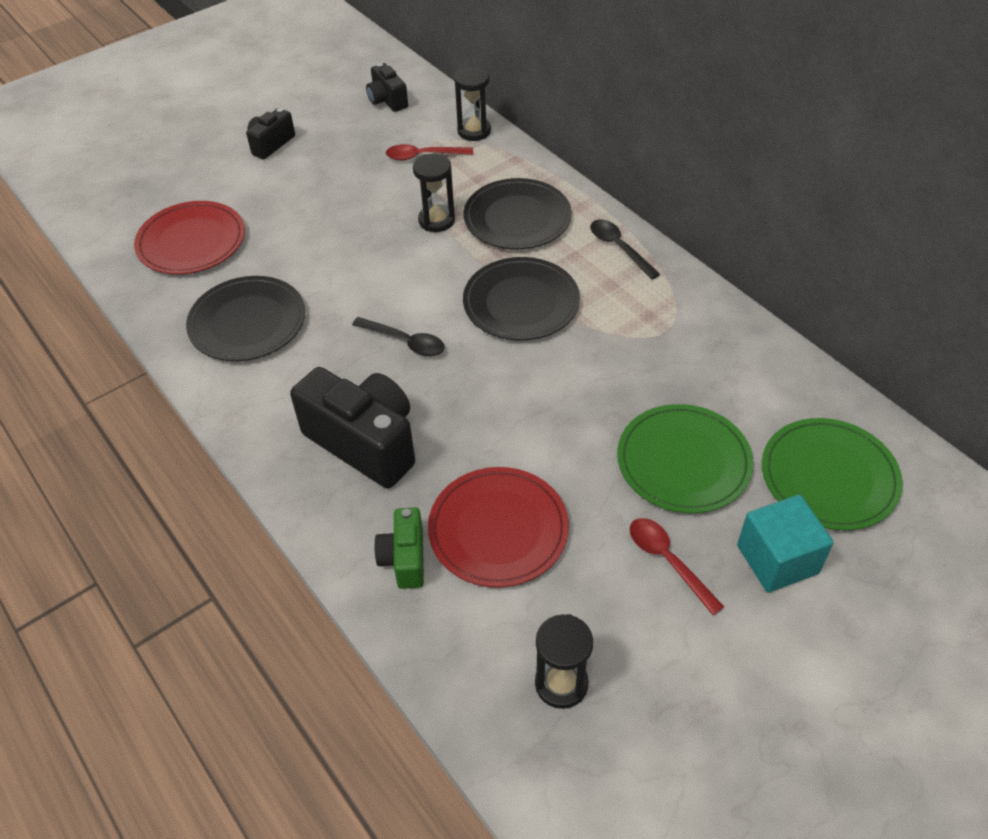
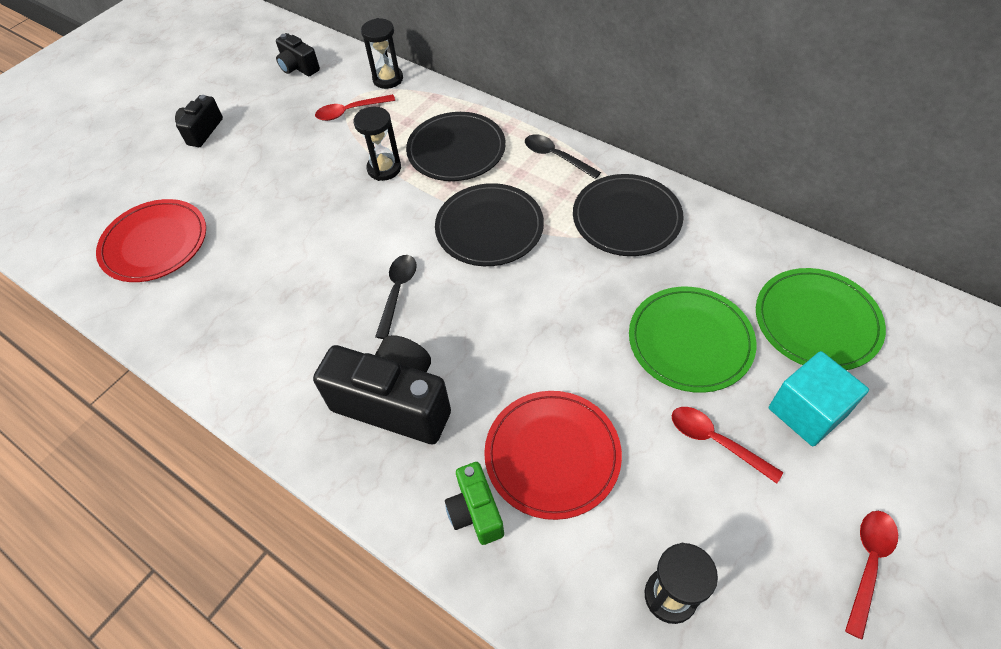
camera: 15 degrees left, 5 degrees up
black plate [186,276,305,361] -> black plate moved to [573,174,684,256]
black spoon [352,317,445,357] -> black spoon turned 90 degrees counterclockwise [375,255,417,339]
none -> red spoon [845,511,898,640]

